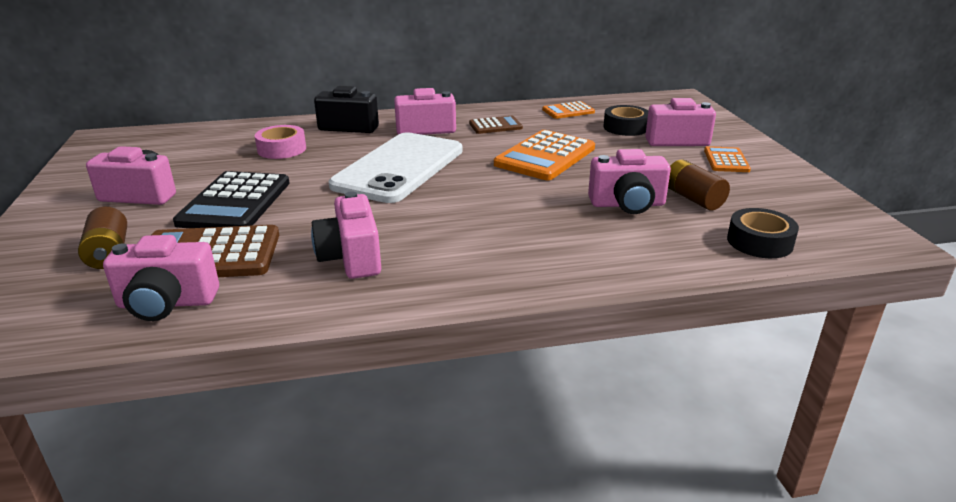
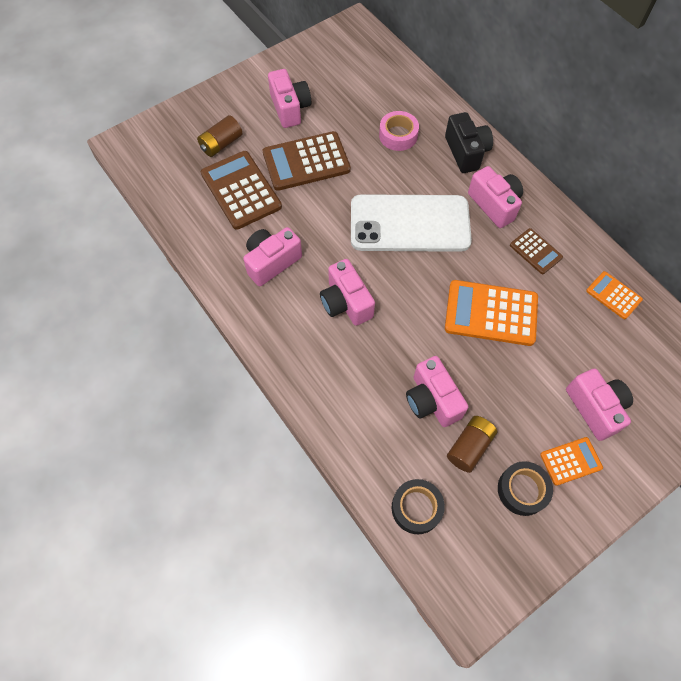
camera: 65 degrees right, 35 degrees up
pink camera [103,235,219,321] -> pink camera moved to [320,259,375,326]
black calculator [173,171,289,228] -> brown calculator [263,131,351,191]
black tape [603,105,648,136] -> black tape moved to [498,461,553,516]

